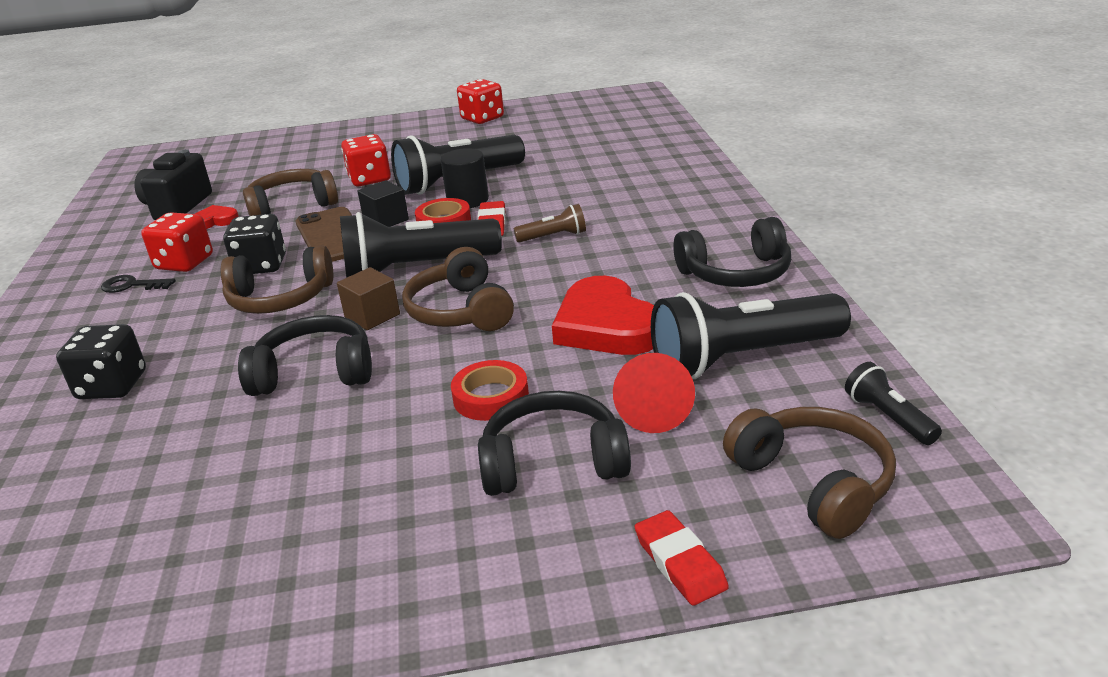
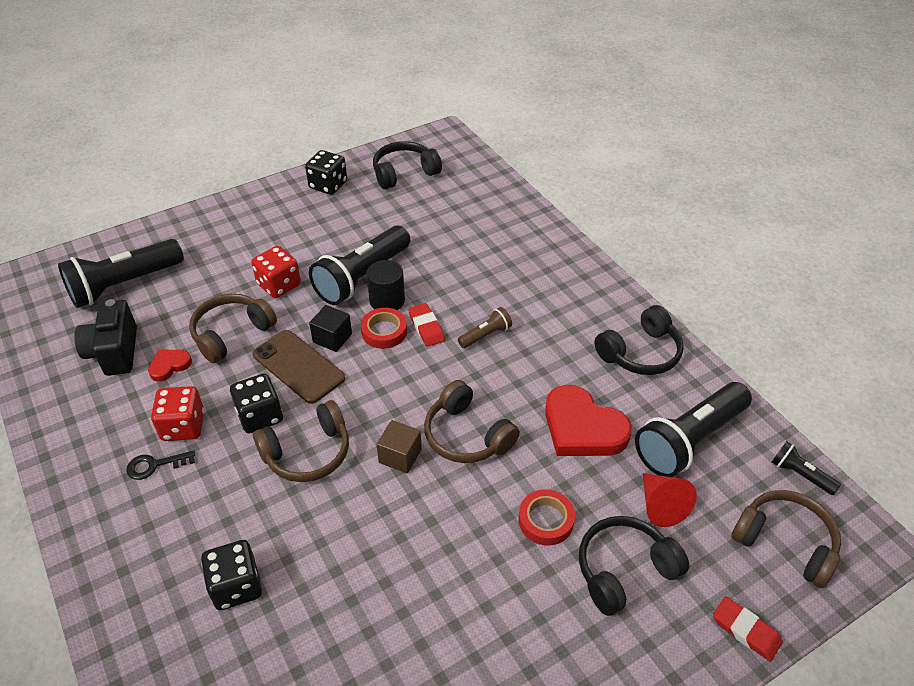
camera: 25 degrees left, 15 degrees up
black headphones [238,315,372,396] -> black headphones moved to [373,141,442,189]
black flashlight [340,212,502,278] -> black flashlight moved to [58,239,184,308]
red dice [457,79,504,124] -> black dice [305,150,347,195]

